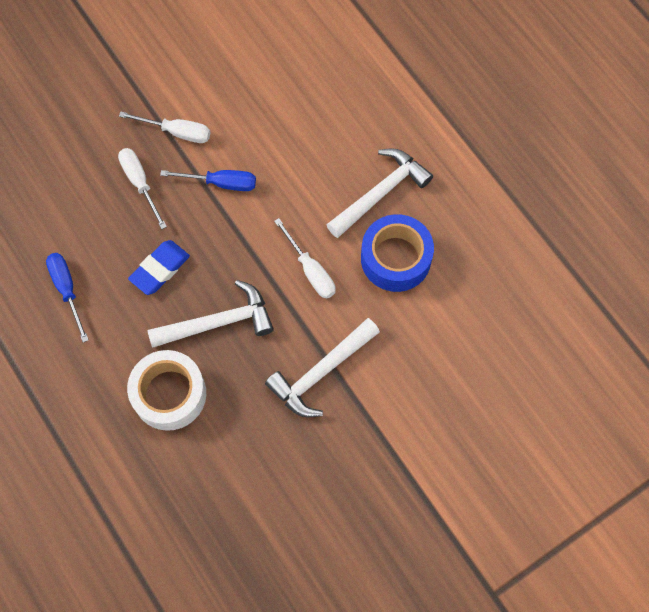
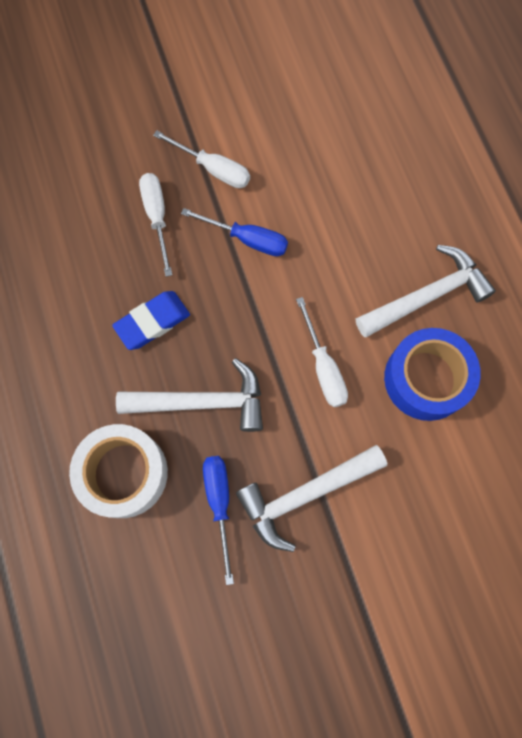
camera: 15 degrees right, 5 degrees up
blue screwdriver [46,253,89,342] -> blue screwdriver moved to [203,456,234,585]

